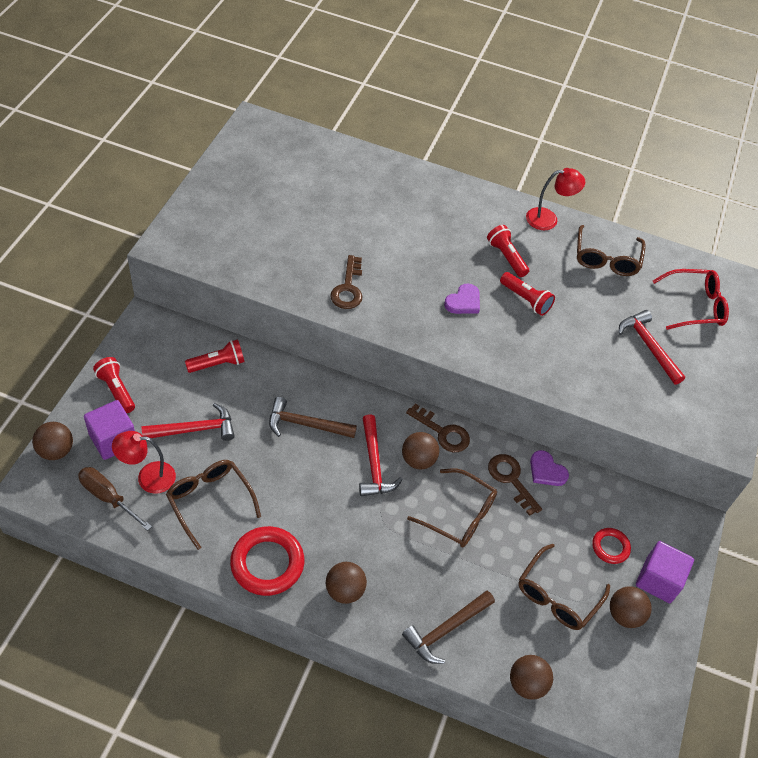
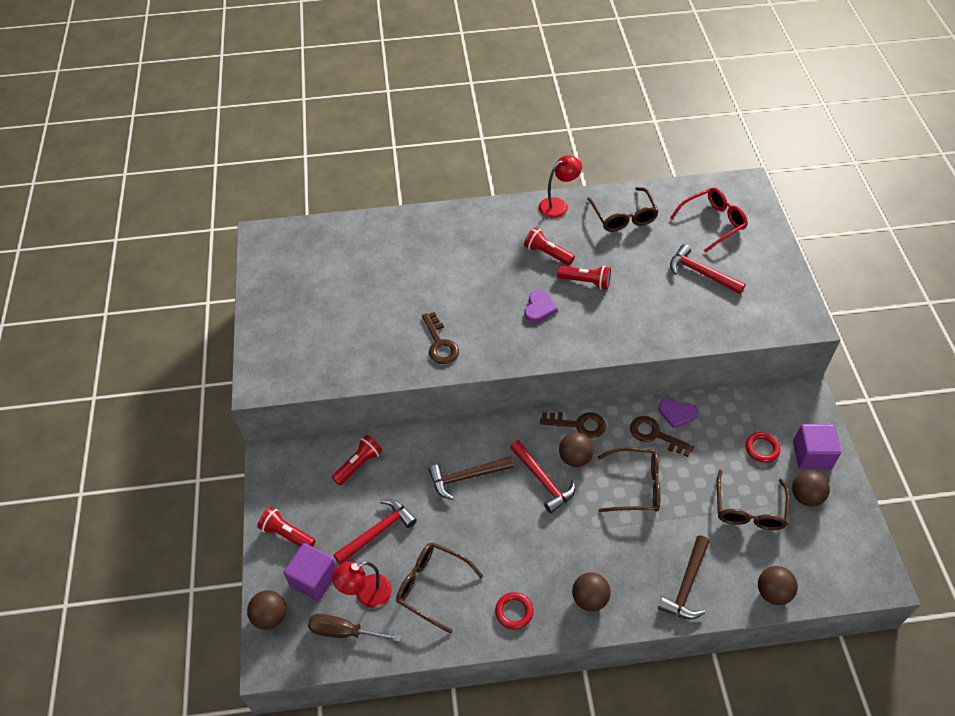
camera: 20 degrees left, 0 degrees up
red ring [230,526,304,596] -> red ring [495,592,533,630], size x0.55

